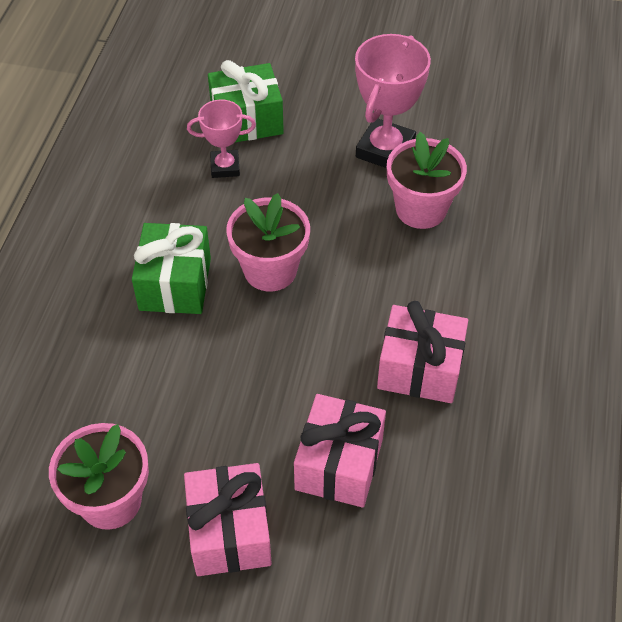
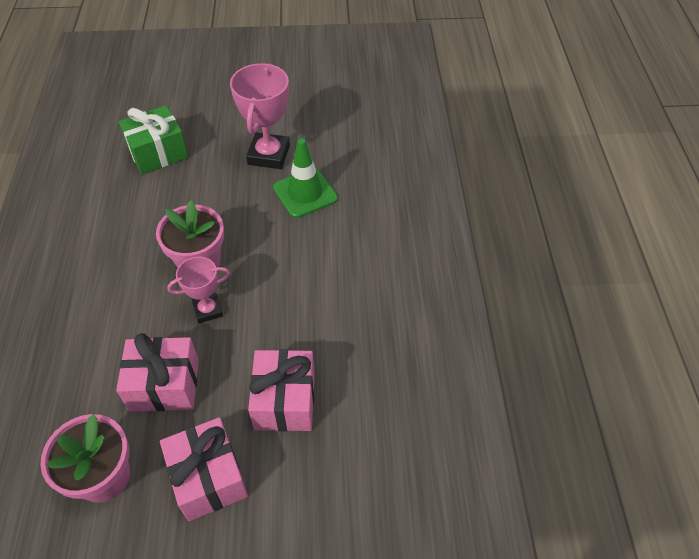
camera: 15 degrees left, 0 degrees up
green gift [132,223,211,314] -> none
pink trophy [187,100,256,178] -> pink trophy moved to [167,257,230,323]
pink gift [377,301,468,403] -> pink gift moved to [116,333,199,412]
pink flower pot [387,132,467,229] -> green traffic cone [273,138,338,218]

